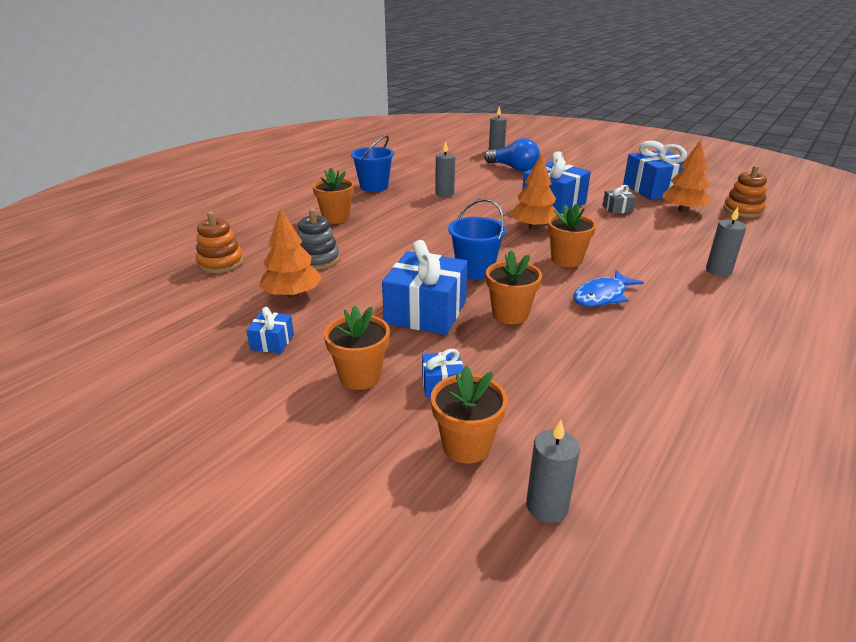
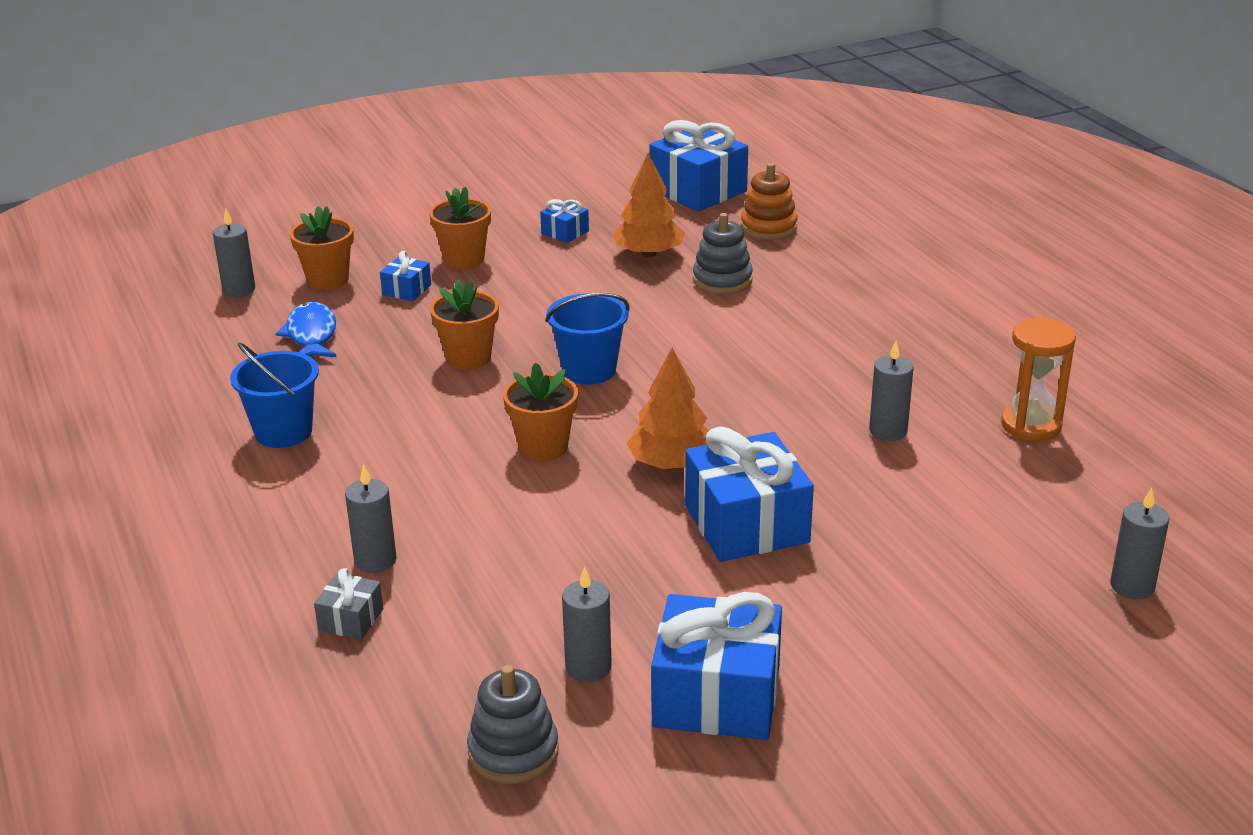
camera: 120 degrees right, 0 degrees up
orange flower pot [312,168,354,224] -> none
blue bucket [351,135,394,192] -> blue bucket moved to [230,343,319,448]
blue gift [382,240,468,335] -> blue gift moved to [649,120,748,211]
blue light bulb [484,138,540,171] -> none
blue fish [573,270,644,307] -> blue fish moved to [276,302,336,357]
grey gift [603,185,636,214] -> grey gift moved to [314,568,383,640]
orange tree [662,140,712,212] -> grey candle [562,567,612,682]
orange stacking toy [723,165,767,218] -> grey stacking toy [467,665,559,784]
none -> orange hourglass [1001,318,1076,441]

